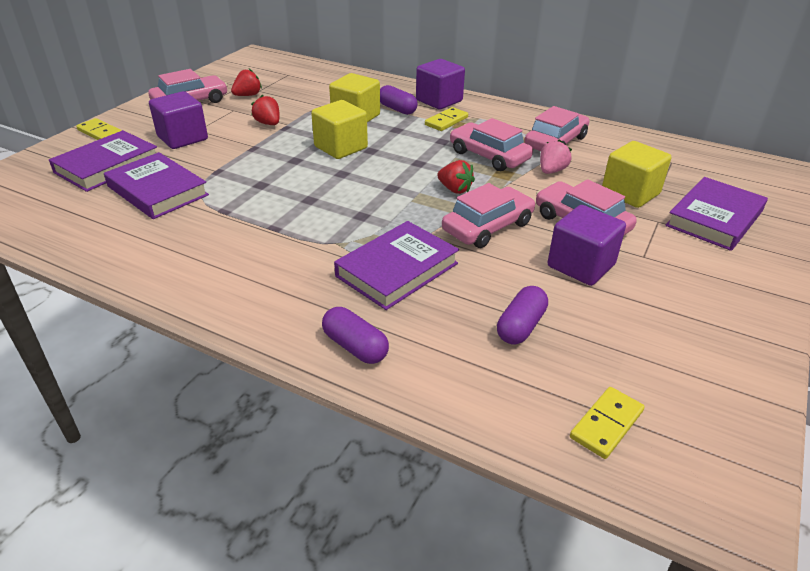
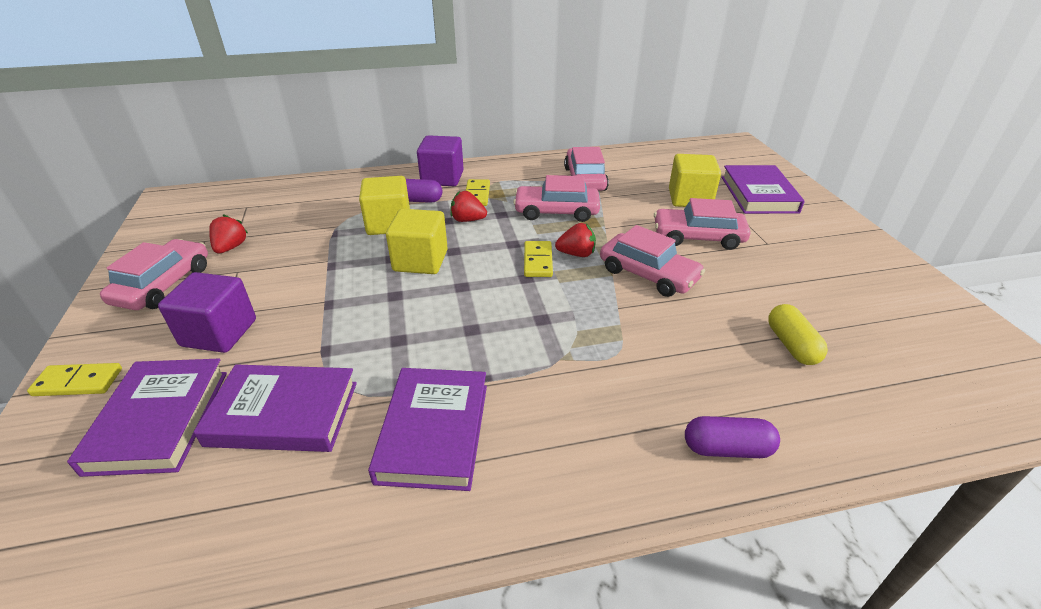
camera: 40 degrees left, 0 degrees up
red strawberry [251,95,280,125] -> red strawberry moved to [450,191,487,222]
purple book [334,221,459,310] -> purple book moved to [368,368,487,491]
pink car [442,183,535,248] -> pink car turned 120 degrees clockwise [600,225,705,297]
purple capsule [497,286,548,344] -> yellow capsule [768,304,828,365]
pink strawberry [540,139,572,174] -> none
purple cube [548,205,626,286] -> none
yellow domino [570,387,645,459] -> yellow domino moved to [524,241,553,277]

